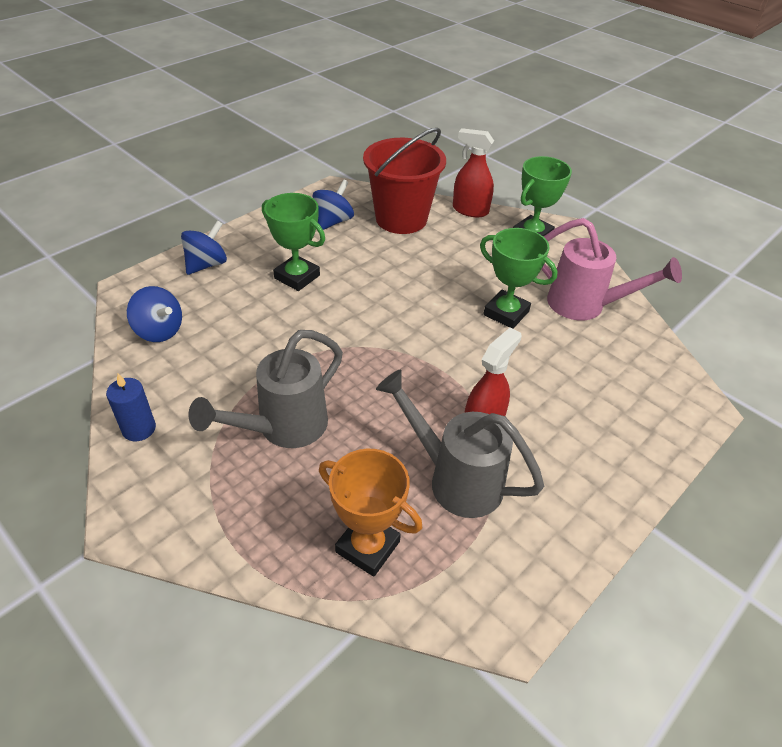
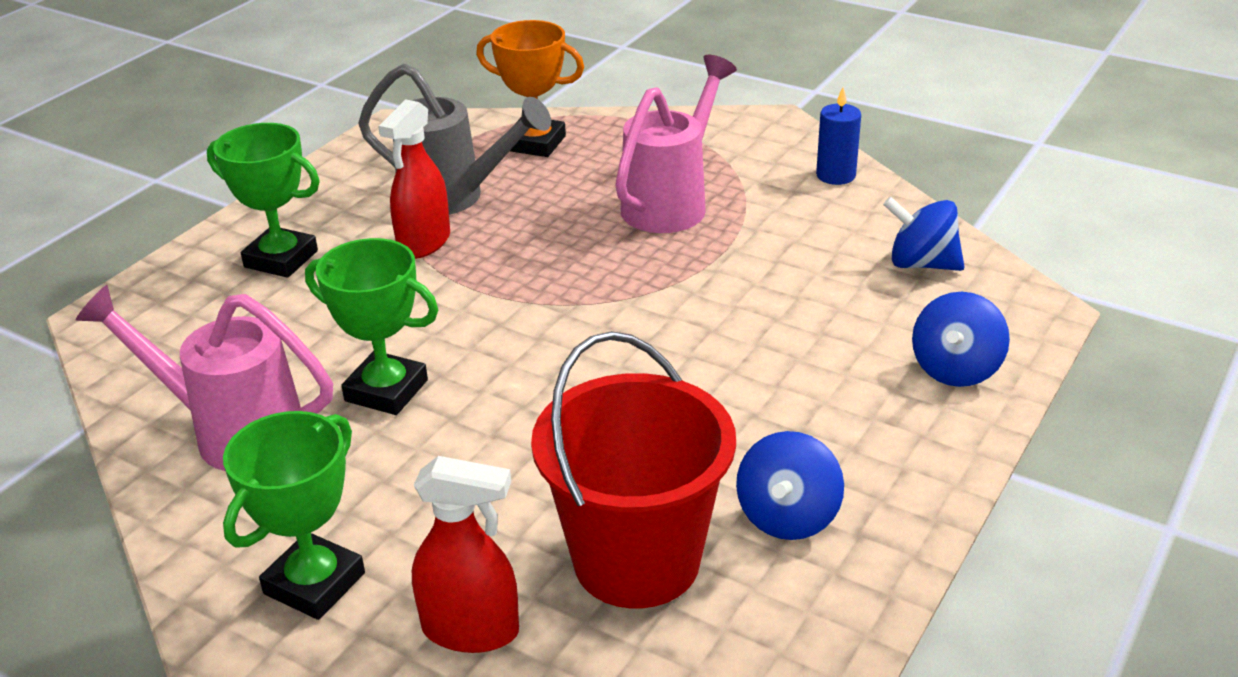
camera: 170 degrees right, 10 degrees down
grey watering can [189,330,343,448] -> pink watering can [615,55,737,233]
green trophy [262,193,325,291] -> green trophy moved to [207,123,320,278]

